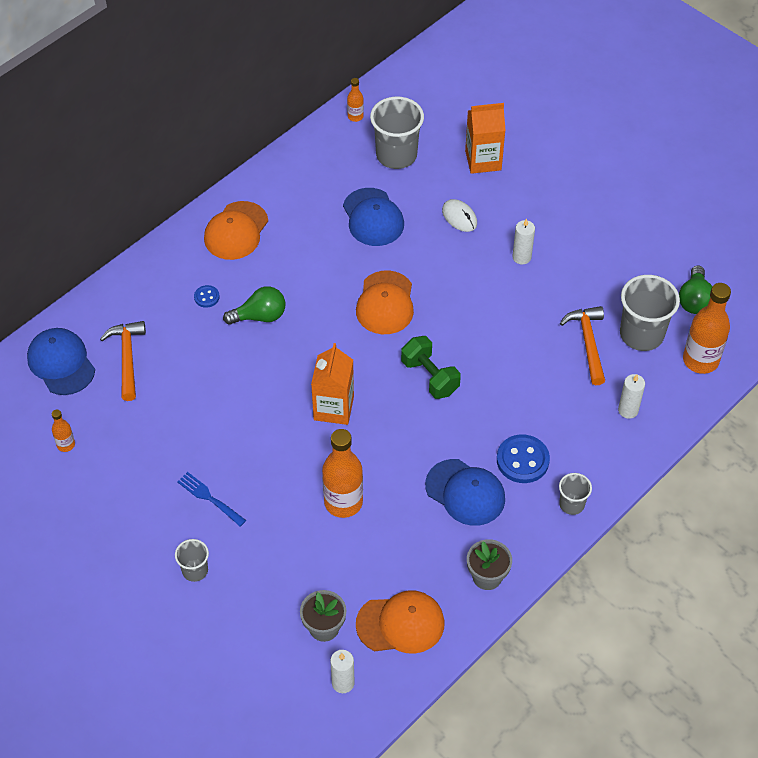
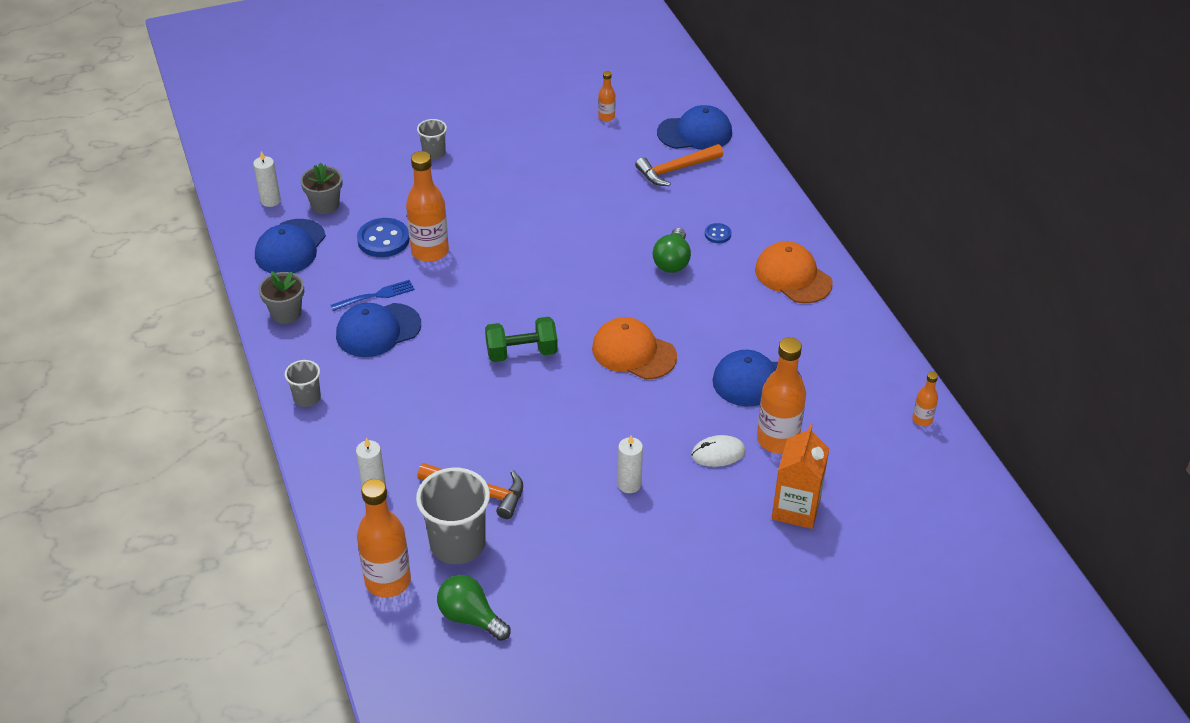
camera: 115 degrees right, 10 degrees down
orange hammer [100,321,146,401] -> orange hammer turned 135 degrees clockwise [635,144,723,186]
blue fork [177,472,246,527] -> blue fork moved to [331,280,415,311]
orange carton [311,343,354,425] -> none
orange cap [356,590,444,654] -> blue cap [255,219,326,273]
grey cup [370,97,424,169] -> none
blue button [497,434,550,483] -> blue button moved to [357,218,410,257]
none -> orange bottle [757,337,806,453]

